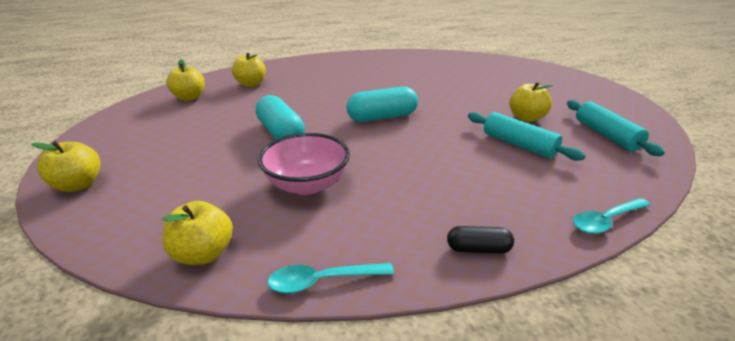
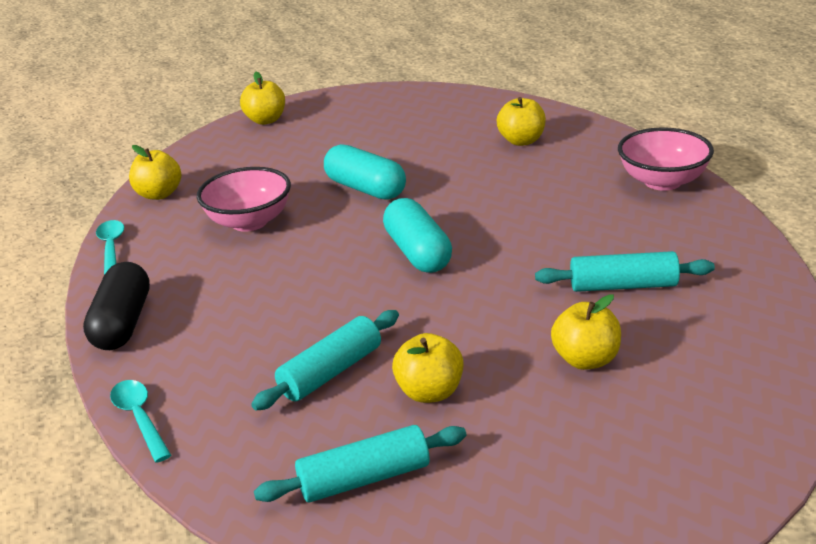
camera: 90 degrees right, 0 degrees up
yellow apple [166,59,205,101] -> yellow apple moved to [551,294,621,370]
turquoise capsule [255,95,305,140] -> turquoise capsule turned 75 degrees clockwise [324,144,406,200]
black capsule [447,226,514,254] -> black capsule [83,262,150,350], size x1.83
none -> turquoise rolling pin [535,251,715,292]
none -> pink bowl [618,127,714,191]

